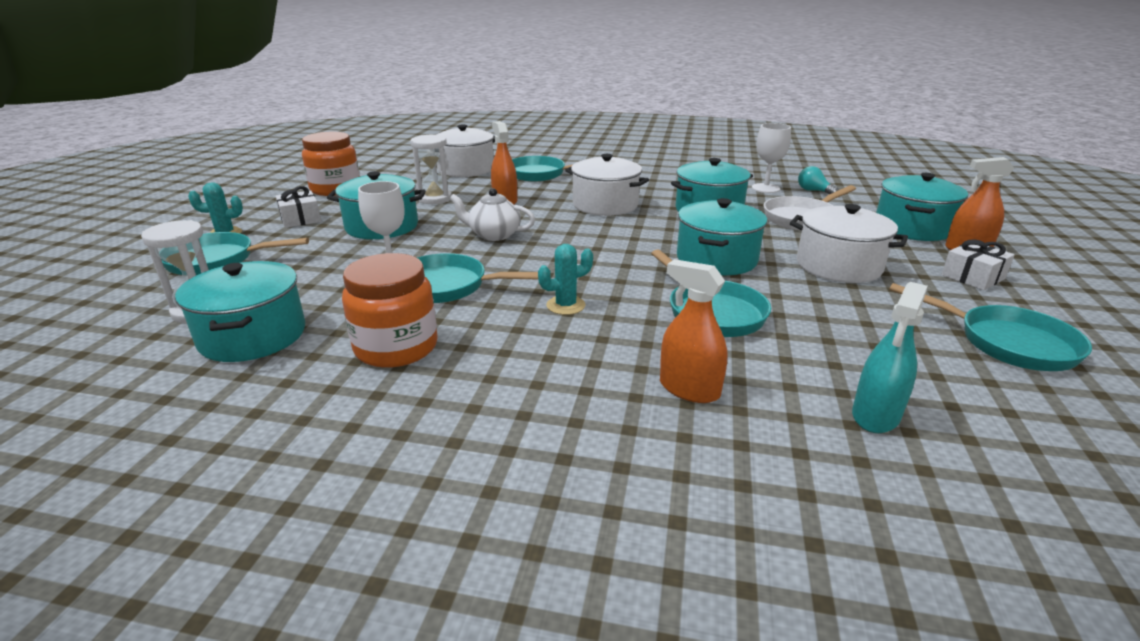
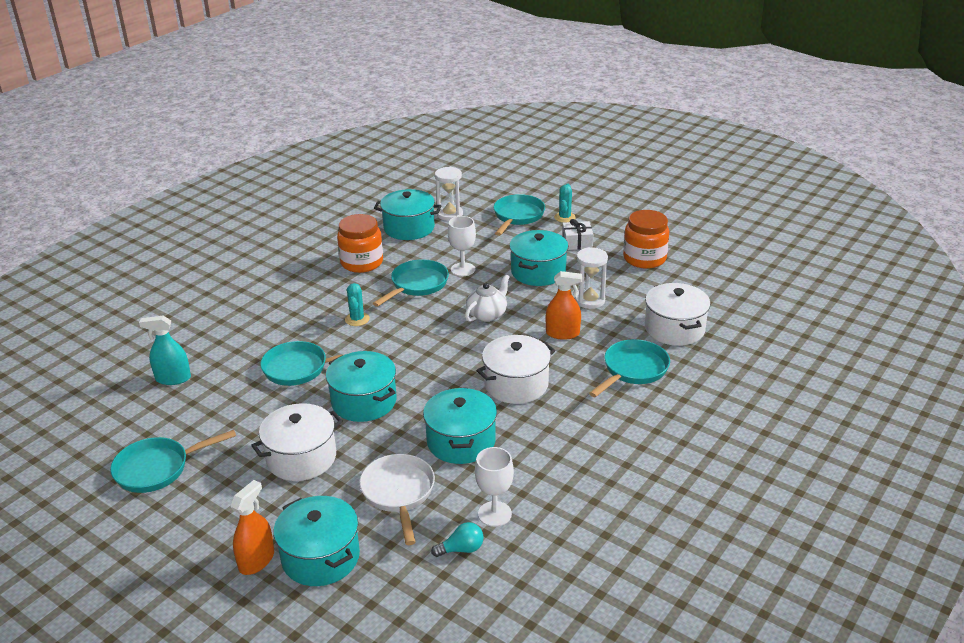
camera: 115 degrees right, 5 degrees up
orange spray bottle [660,259,728,403] -> none
turquoise spray bottle [852,282,928,433] -> turquoise spray bottle turned 60 degrees counterclockwise [139,315,191,385]
white gift [941,239,1015,290] -> none

